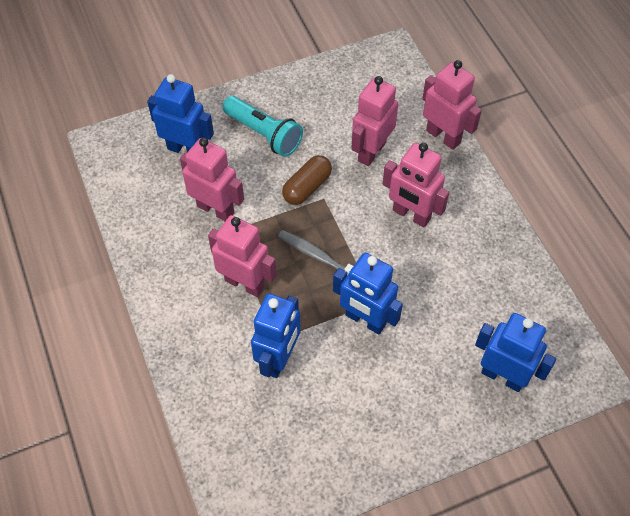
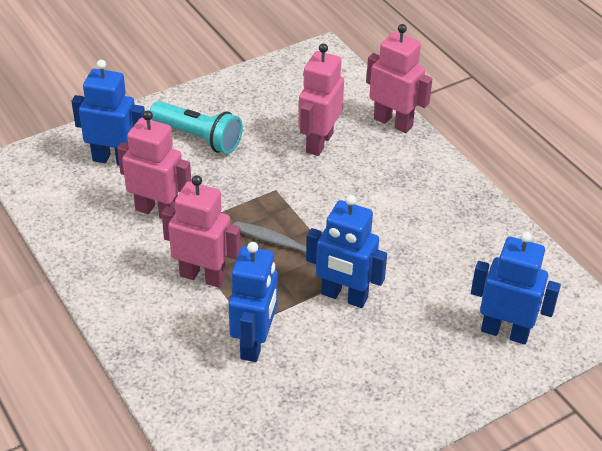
camera: 10 degrees left, 15 degrees down
brown capsule [282,155,332,205] -> none
pink robot [382,143,449,227] -> none

